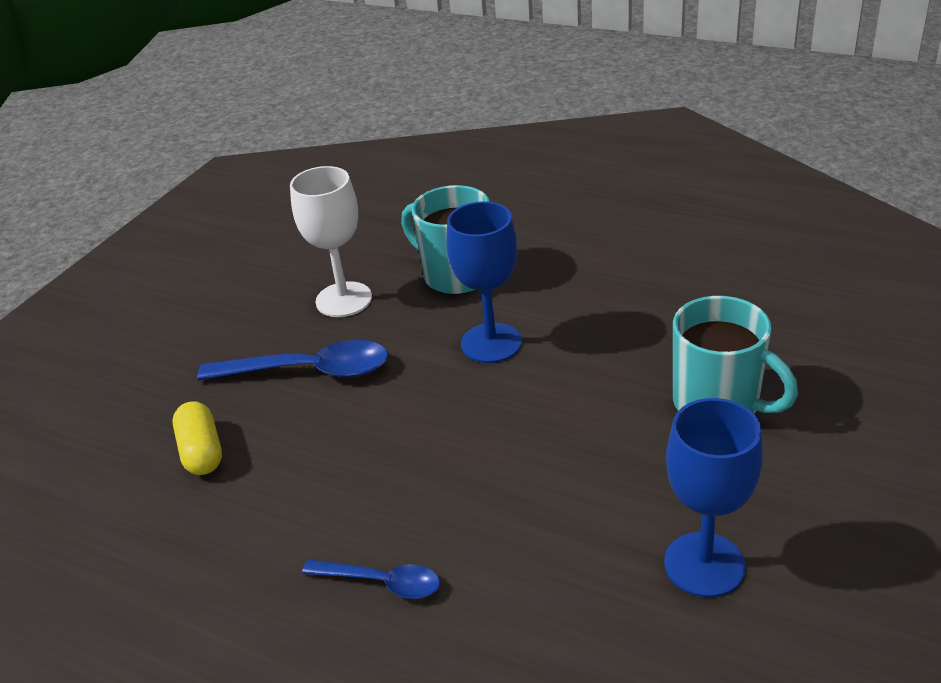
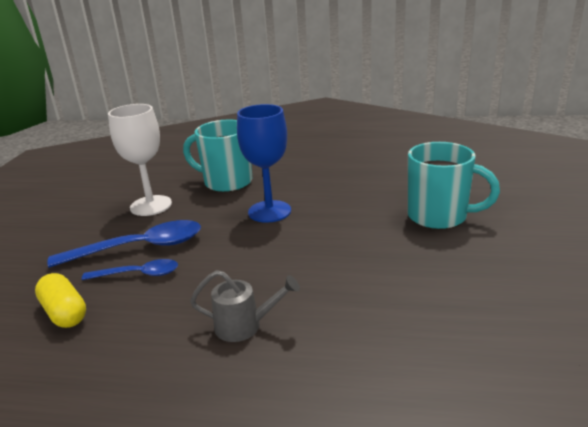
camera: 20 degrees left, 10 degrees down
blue spoon [302,560,440,599] -> blue spoon moved to [82,259,178,280]
blue goblet [664,398,763,597] -> none
none -> grey watering can [190,270,300,342]

